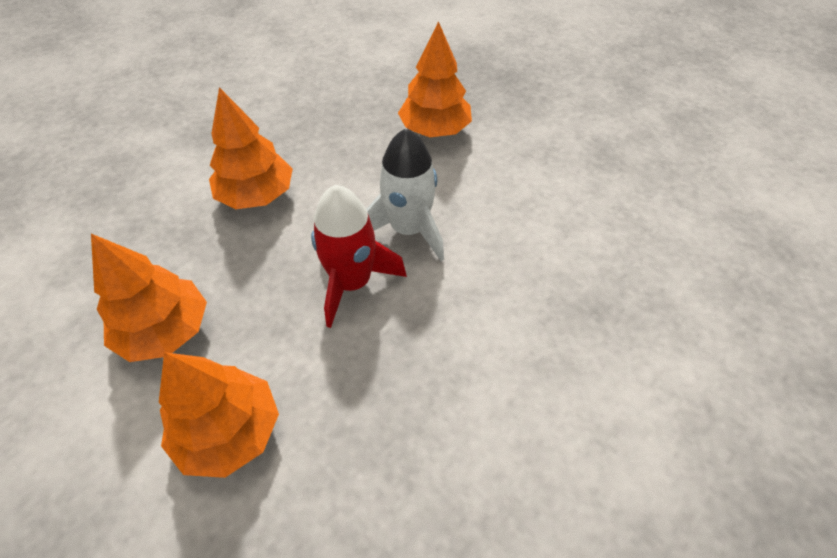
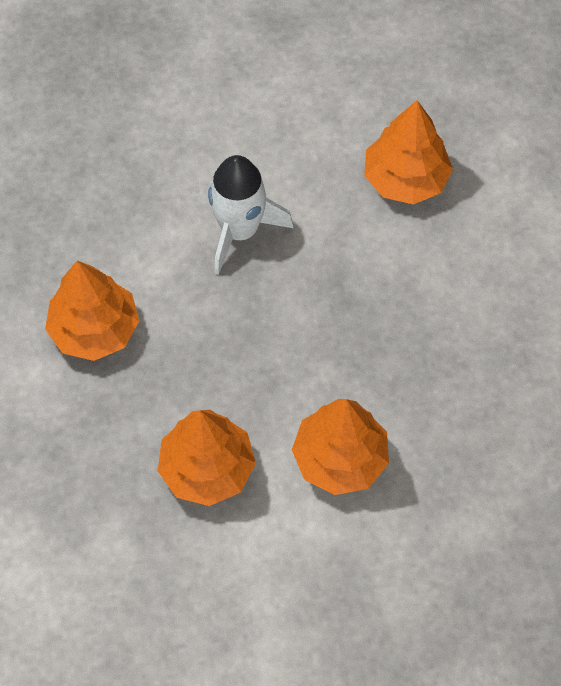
camera: 55 degrees left, 10 degrees up
red rocket [311,185,407,328] -> none
orange tree [398,21,472,137] -> orange tree moved to [364,100,453,204]

